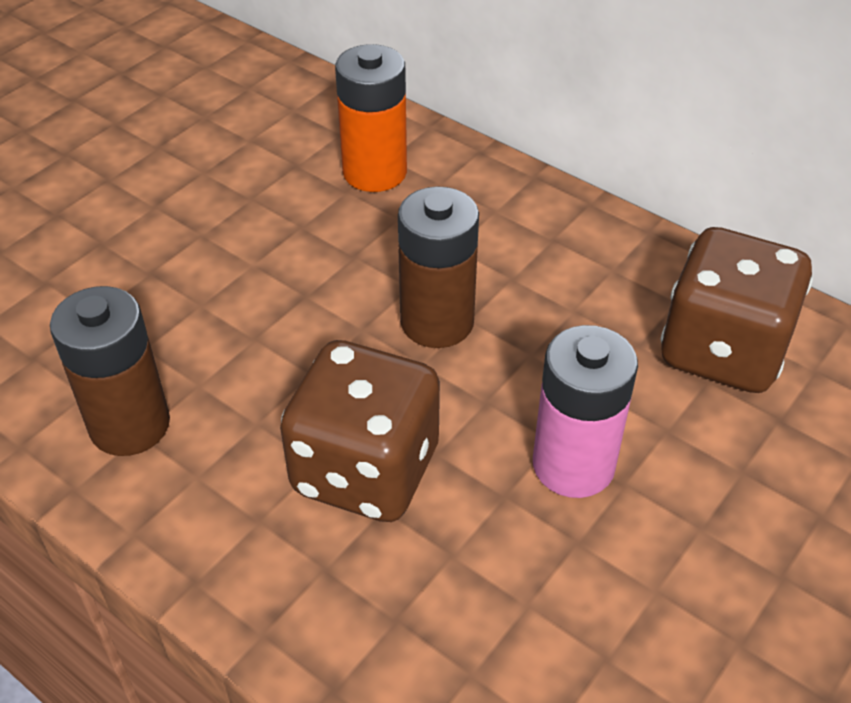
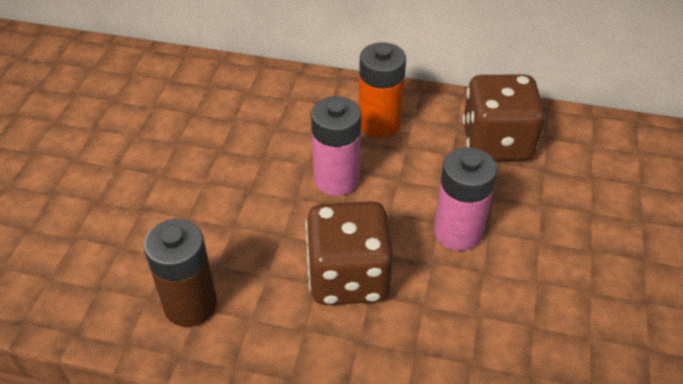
camera: 25 degrees left, 0 degrees up
orange battery [335,44,407,192] -> orange battery moved to [359,42,406,138]
brown battery [398,186,479,348] -> pink battery [311,96,361,196]

